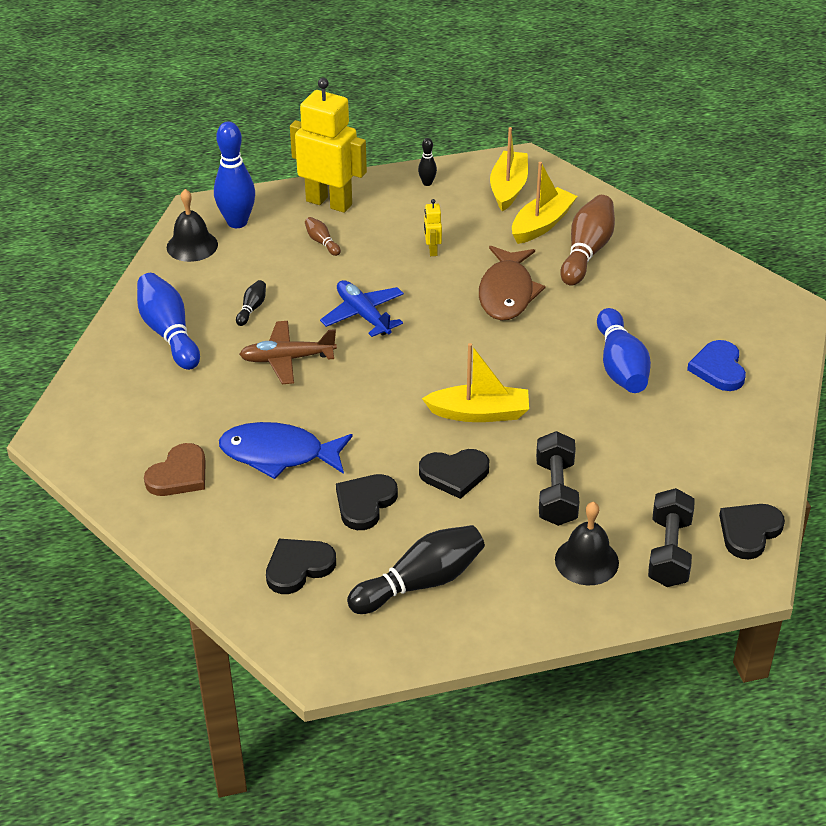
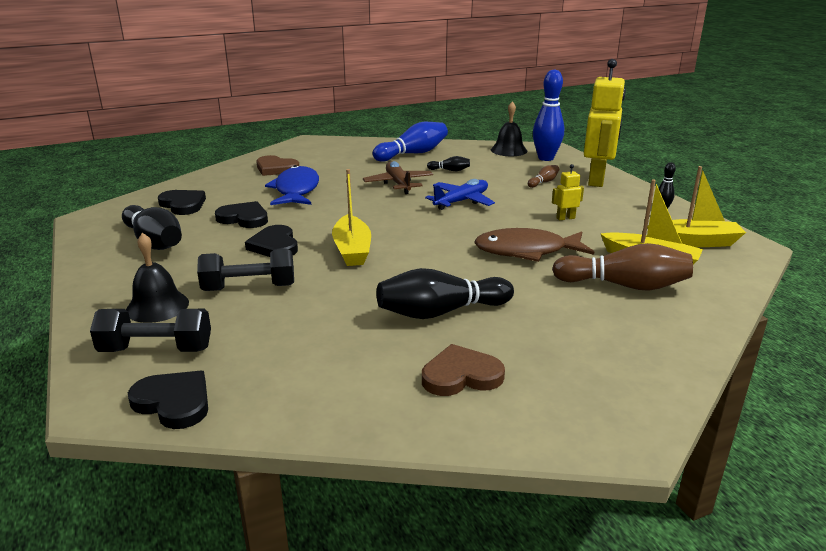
camera: 80 degrees right, 15 degrees down
blue bowling pin [597,308,651,393] -> black bowling pin [377,268,514,319]
blue heart [687,340,746,391] -> brown heart [422,344,505,396]

